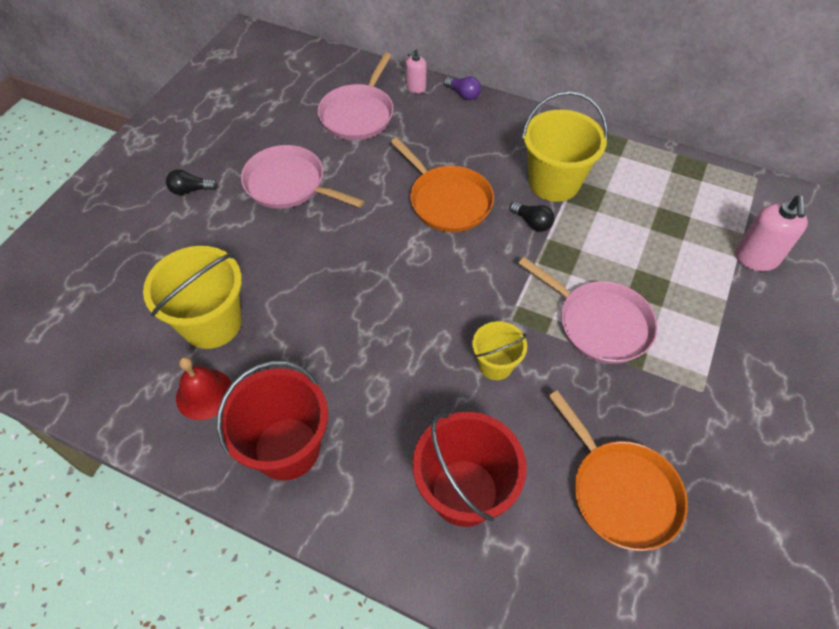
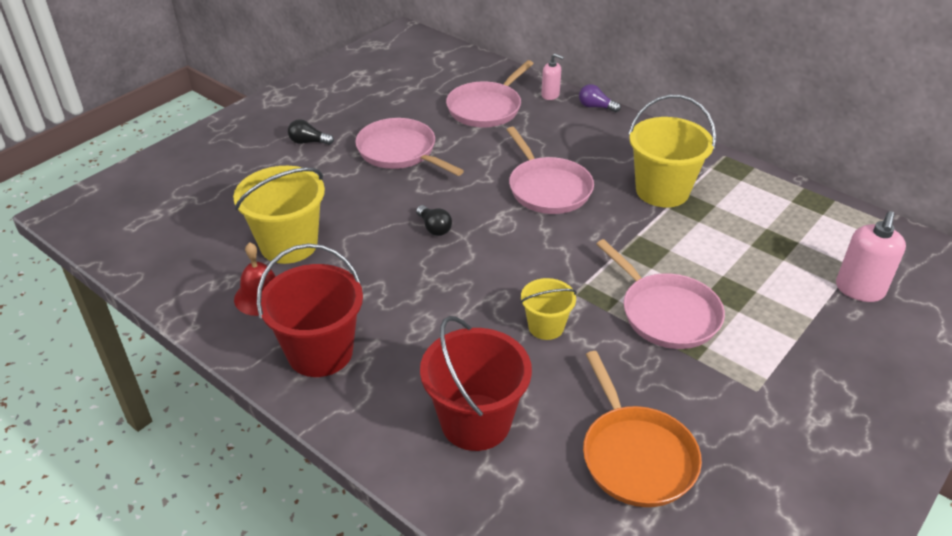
camera: 15 degrees right, 15 degrees down
orange pan [391,138,494,232] -> pink pan [507,127,594,214]
pink soap dispenser [406,48,426,93] -> pink soap dispenser turned 120 degrees counterclockwise [541,54,564,100]
purple light bulb [444,76,481,100] -> purple light bulb turned 150 degrees clockwise [579,84,621,112]
black light bulb [510,202,554,232] -> black light bulb moved to [416,205,452,236]

